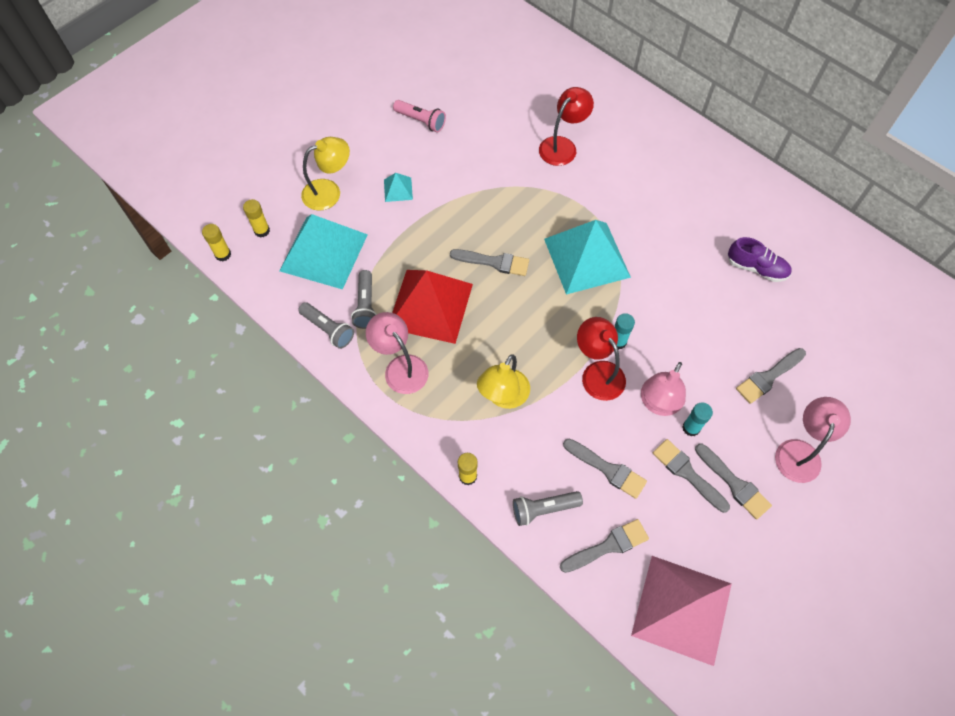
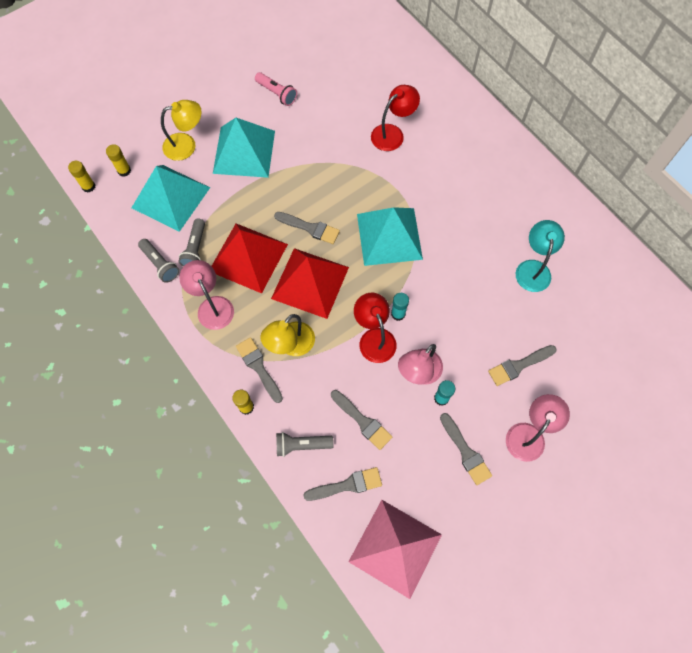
camera: 10 degrees right, 5 degrees up
turquoise pyramid [384,173,413,202] -> turquoise pyramid [213,118,275,178], size x2.35
grey brush [653,439,730,513] -> grey brush moved to [236,337,283,403]
purple shoe [728,237,791,282] -> turquoise lamp [516,220,565,292]
none -> red pyramid [271,248,349,319]

